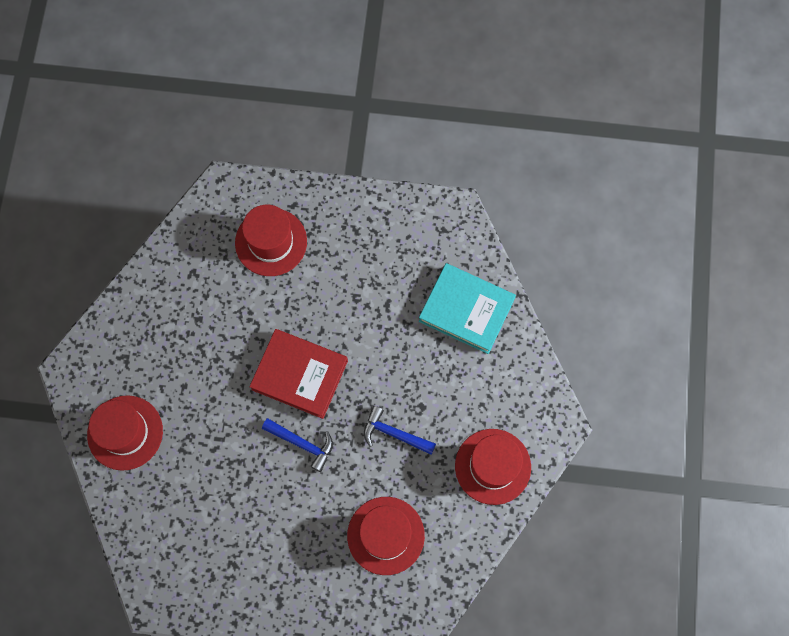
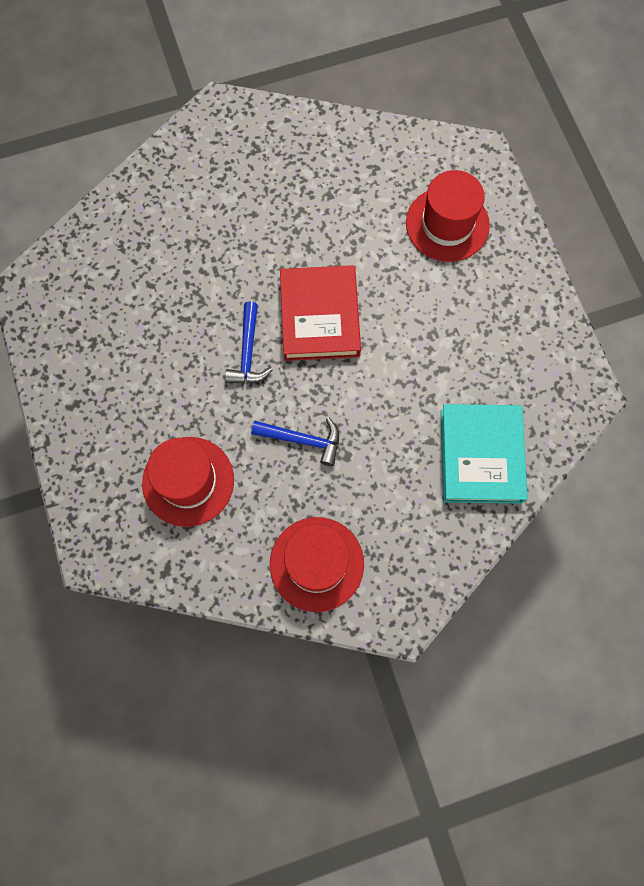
camera: 65 degrees right, 0 degrees up
red hat [87,395,163,471] -> none
blue hammer [364,406,436,455] -> blue hammer turned 105 degrees clockwise [251,418,339,466]

